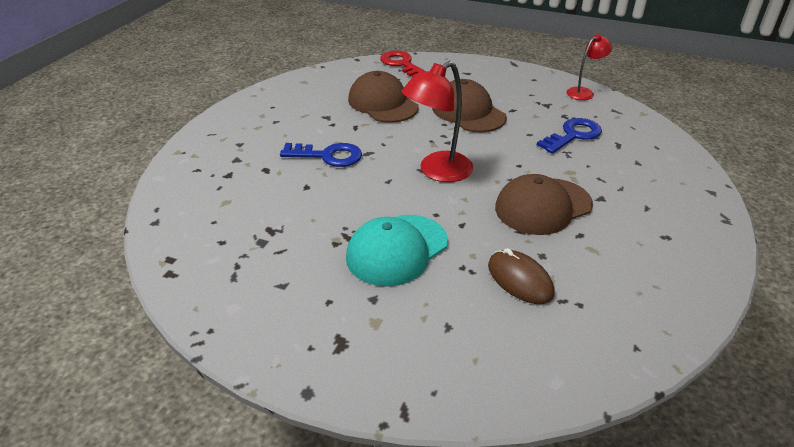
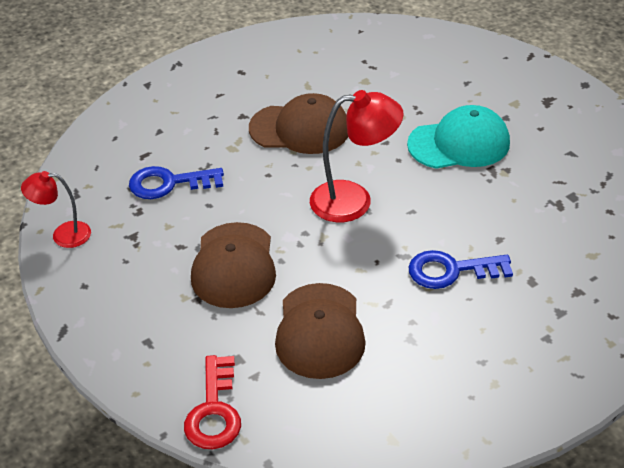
camera: 145 degrees left, 5 degrees up
blue key [280,143,362,167] -> blue key turned 45 degrees counterclockwise [409,250,513,289]
brown mouse [488,248,555,304] -> none

